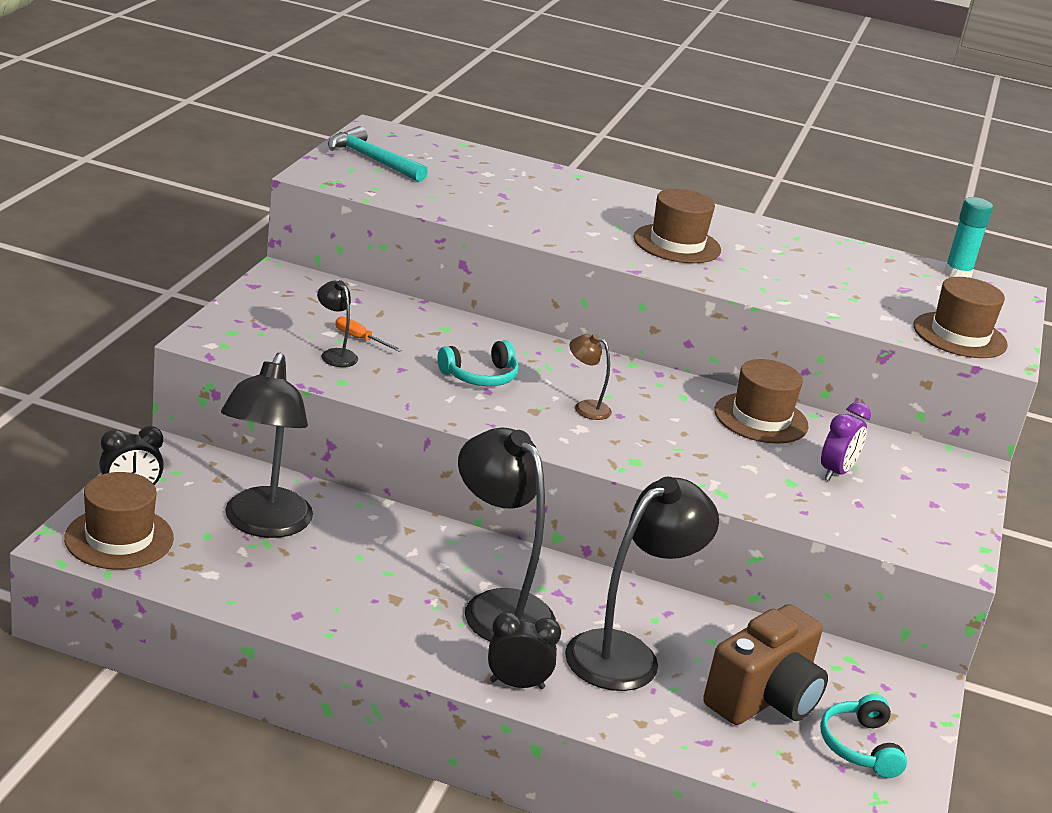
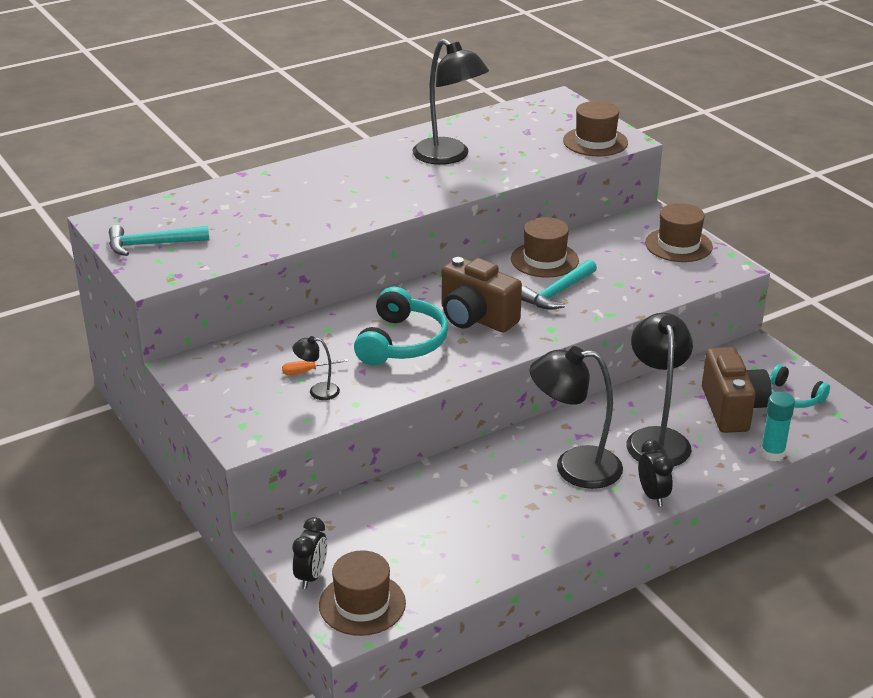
camera: 45 degrees left, 5 degrees up
black lamp [221,353,313,538] -> black lamp moved to [412,39,489,165]
turquoise headphones [438,340,519,386] -> turquoise headphones [354,287,448,365], size x1.63
black clock [488,612,561,689] -> black clock turned 120 degrees clockwise [638,440,673,507]
brown lamp [570,334,612,420] -> brown camera [441,257,522,333]
brown hat [634,189,721,263] -> brown hat moved to [645,203,713,262]
purple clock [821,402,871,481] -> none
turquoise glue stick [944,197,993,278] -> turquoise glue stick moved to [761,392,795,461]
none -> turquoise hammer [521,259,597,310]

